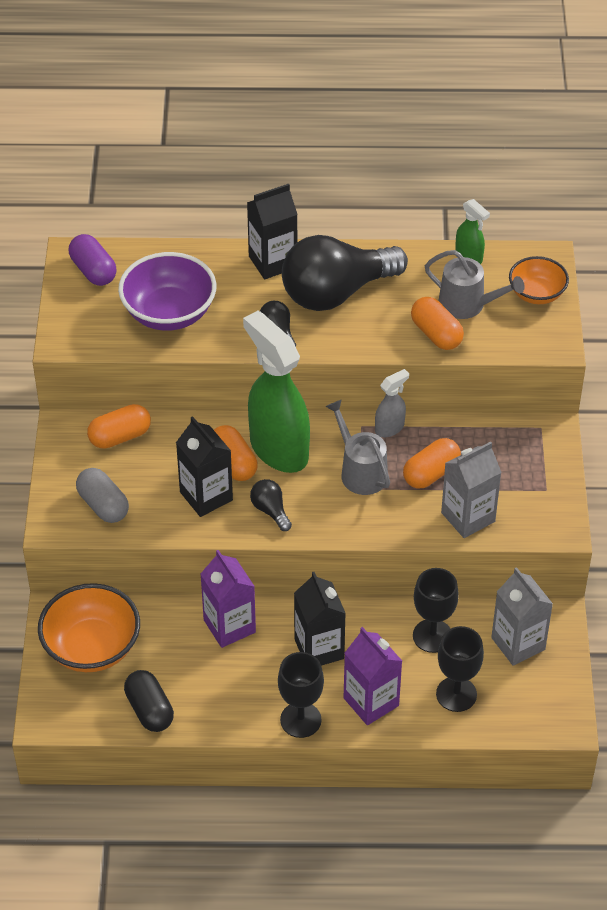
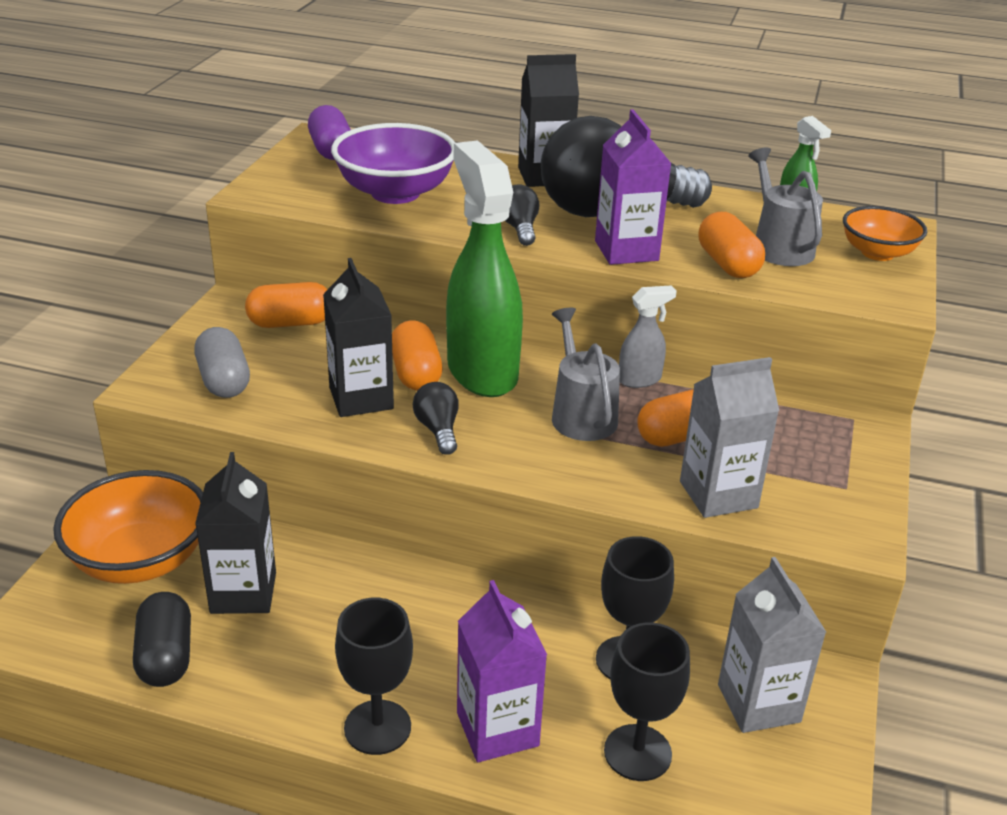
camera: 15 degrees right, 15 degrees down
purple carton [201,550,256,648] -> purple carton moved to [595,109,672,265]
black carton [294,572,346,666] -> black carton moved to [195,452,276,614]
grey watering can [425,250,524,319] -> grey watering can turned 150 degrees counterclockwise [748,147,823,266]

